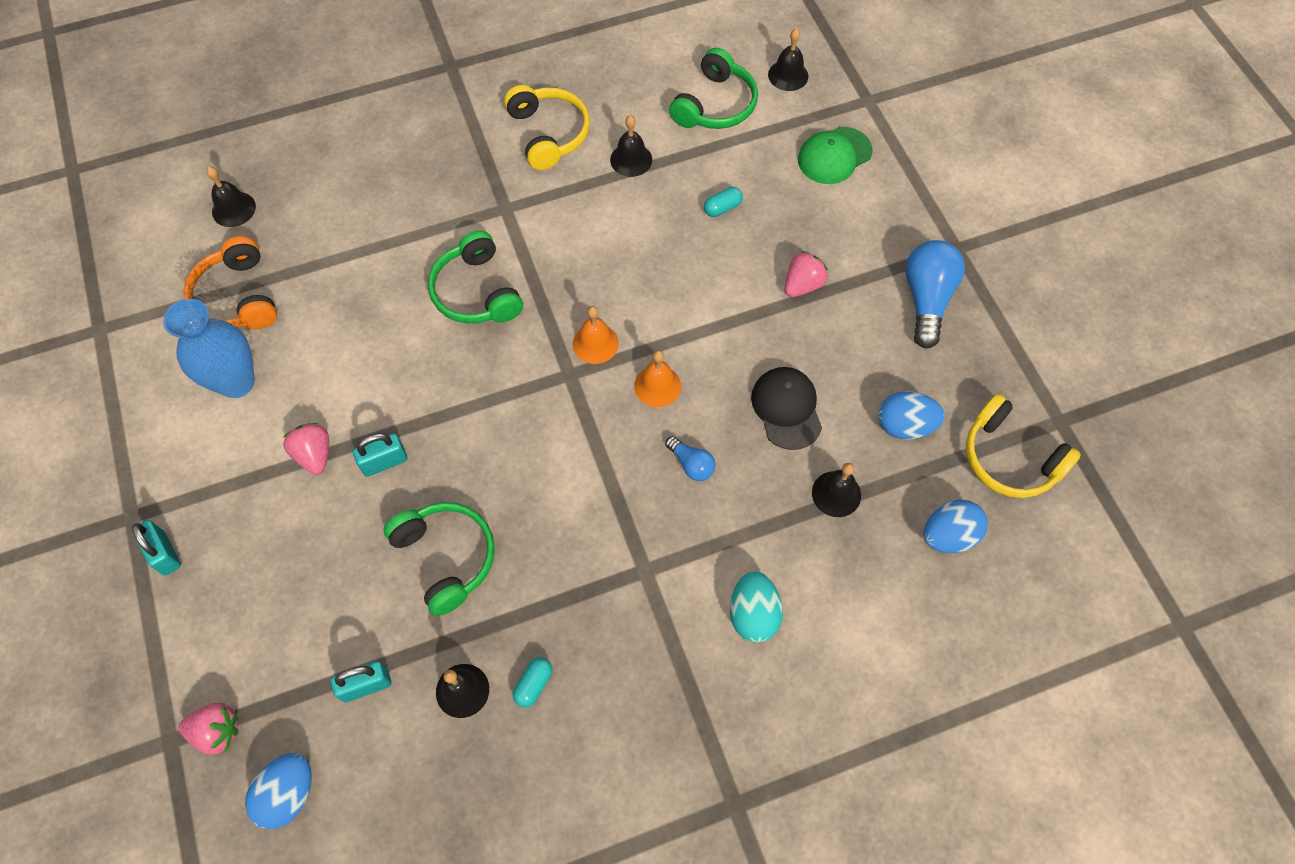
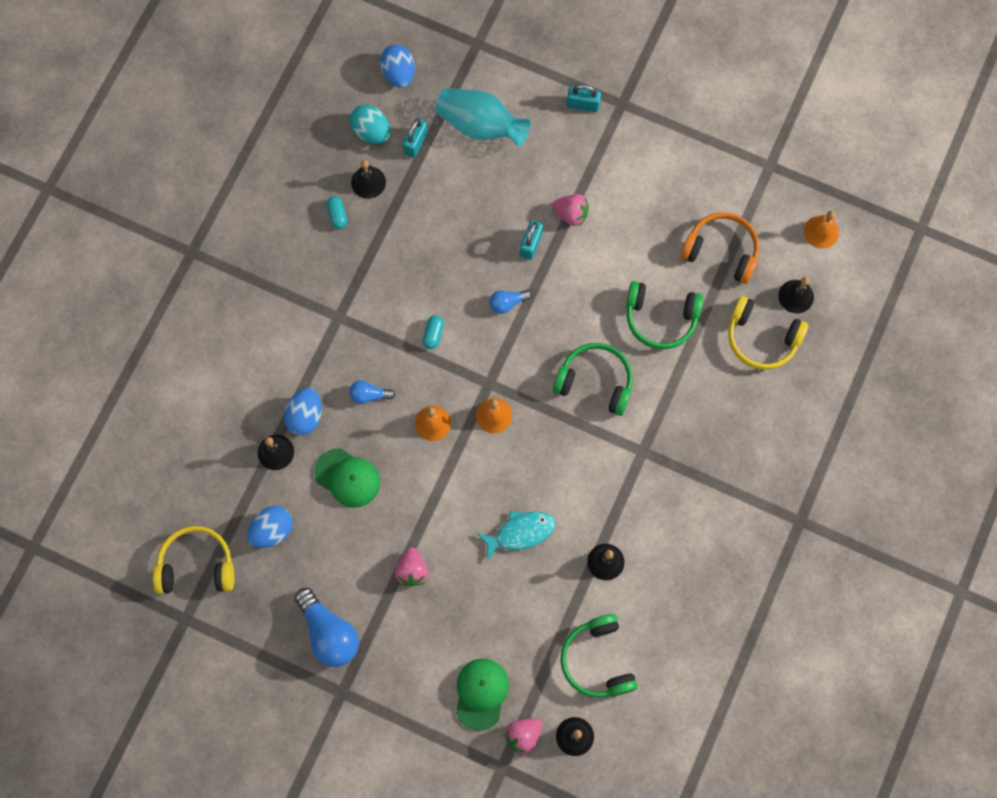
camera: 135 degrees right, 10 degrees up
blue vase [163,299,255,398] -> none
pink strawberry [179,703,238,755] -> pink strawberry moved to [504,718,542,755]
green headphones [384,502,495,616] -> green headphones moved to [626,281,703,349]
yellow headphones [504,85,590,170] -> yellow headphones moved to [728,296,808,370]
turquoise capsule [704,187,743,217] -> turquoise capsule moved to [422,315,444,349]
turquoise egg [730,572,783,642] -> turquoise egg moved to [350,105,390,144]
black cap [751,367,822,450] -> green cap [314,448,380,508]
blue egg [923,499,988,553] -> blue egg moved to [284,388,322,435]
none -> turquoise vase [435,88,531,147]
none -> turquoise fish [477,511,555,562]
none -> blue light bulb [489,290,532,314]
none -> orange bell [804,211,839,248]

